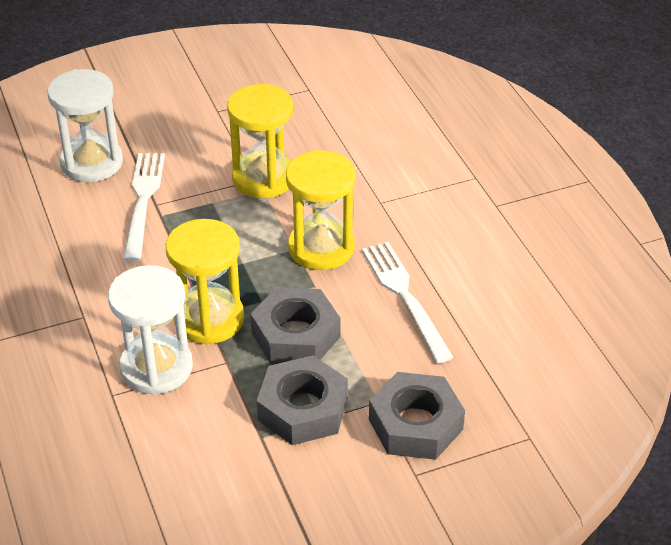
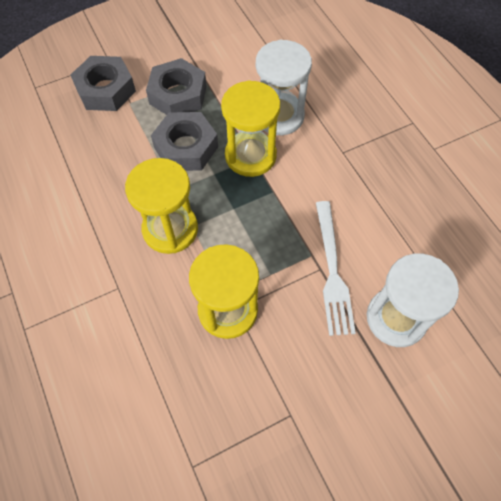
camera: 175 degrees right, 20 degrees up
white fork [362,242,454,363] -> none

